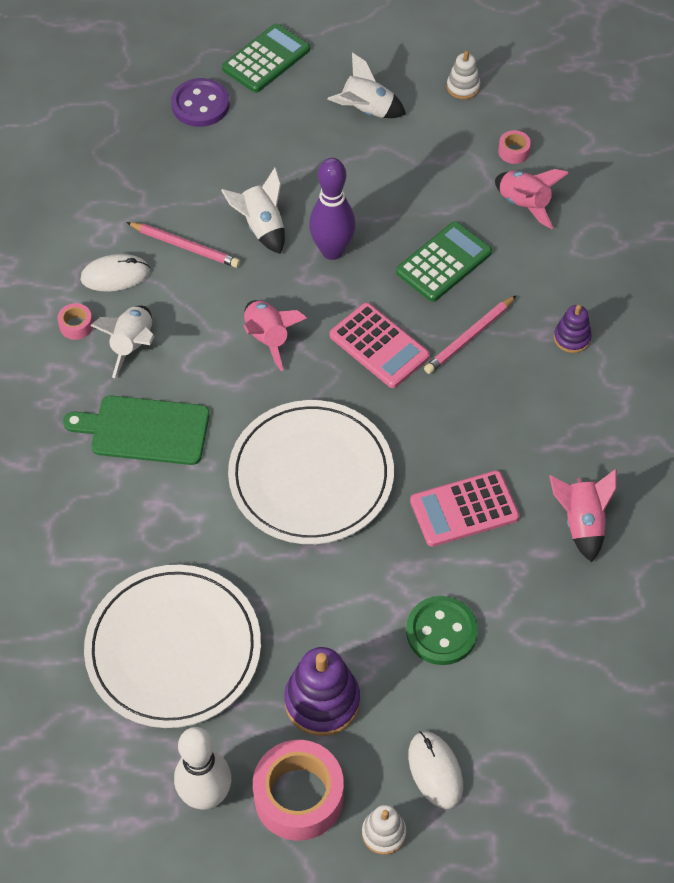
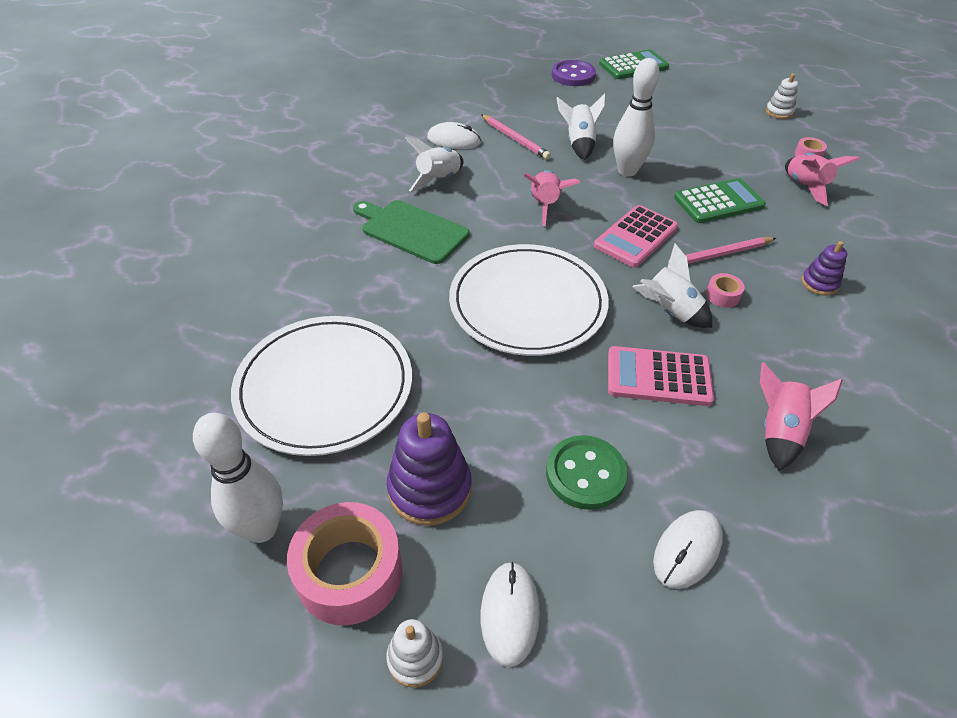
camera: 25 degrees right, 10 degrees down
pink tape [57,303,93,340] -> pink tape moved to [706,273,745,308]
purple bowling pin [309,158,356,260] -> white bowling pin [613,58,660,176]
white rocket [327,53,406,118] -> white rocket moved to [632,243,712,328]
pink calculator [330,303,430,388] -> pink calculator turned 60 degrees clockwise [594,205,678,268]
none -> white mouse [653,510,723,589]

